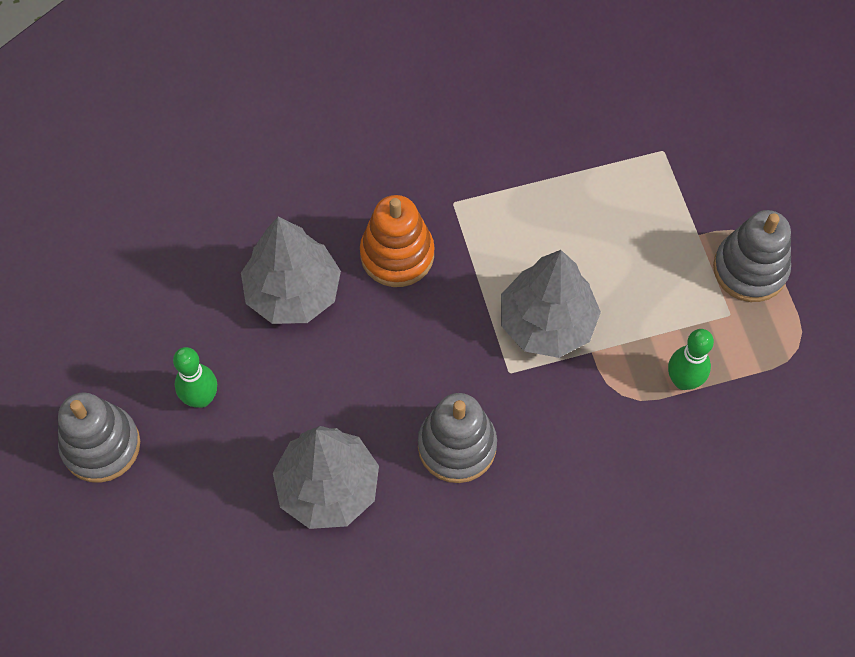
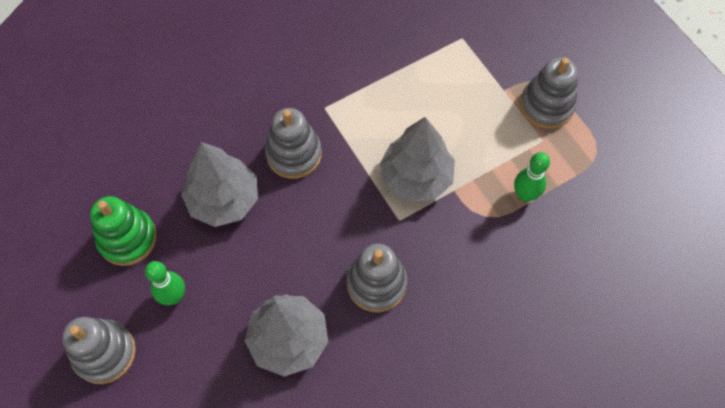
camera: 15 degrees left, 0 degrees up
orange stacking toy [360,195,434,287] -> grey stacking toy [265,108,322,179]
none -> green stacking toy [90,196,157,266]

